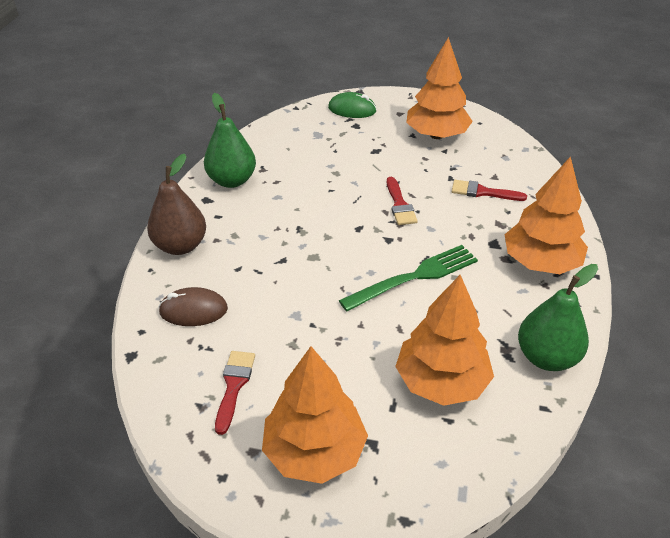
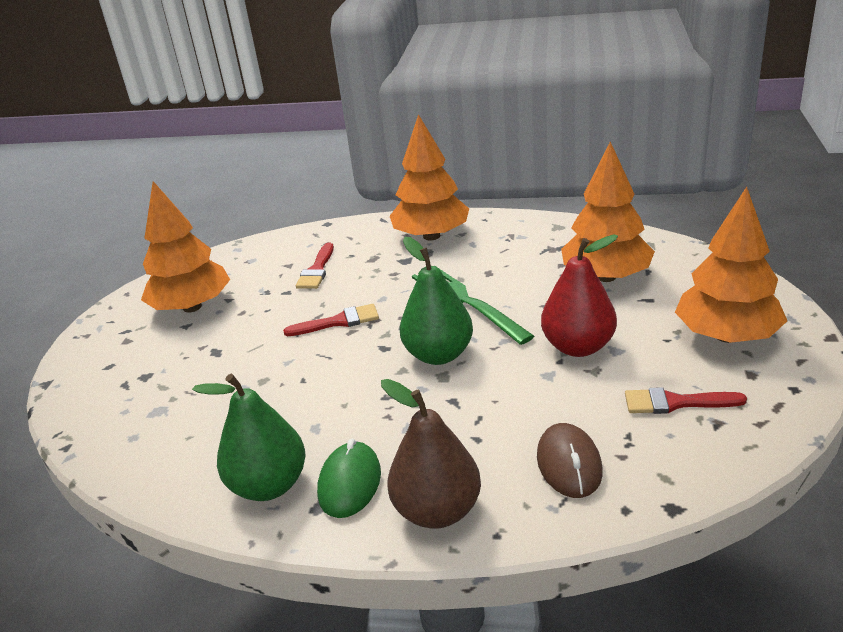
camera: 90 degrees left, 10 degrees down
green mouse [328,92,377,118] -> green mouse moved to [317,439,381,518]
green pear [518,264,598,371] -> green pear moved to [400,237,473,365]
none -> red pear [541,235,618,357]

